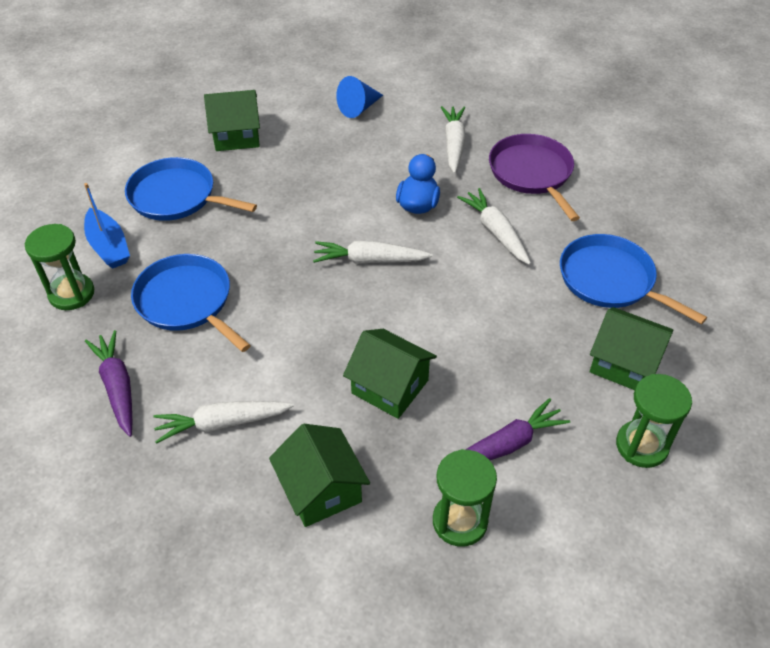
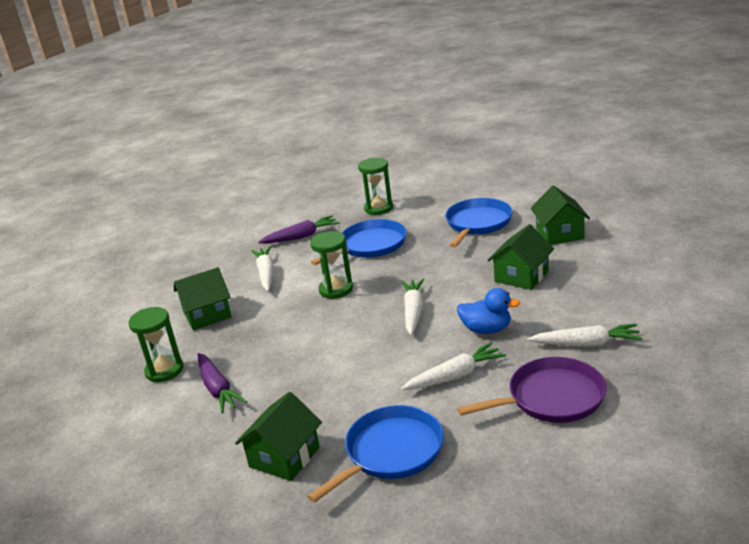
camera: 95 degrees right, 20 degrees down
blue boat [84,183,130,269] -> none
blue cone [336,76,383,118] -> none
green house [343,329,437,419] -> green house moved to [488,224,554,290]
green hourglass [616,374,692,468] -> green hourglass moved to [310,231,353,299]

